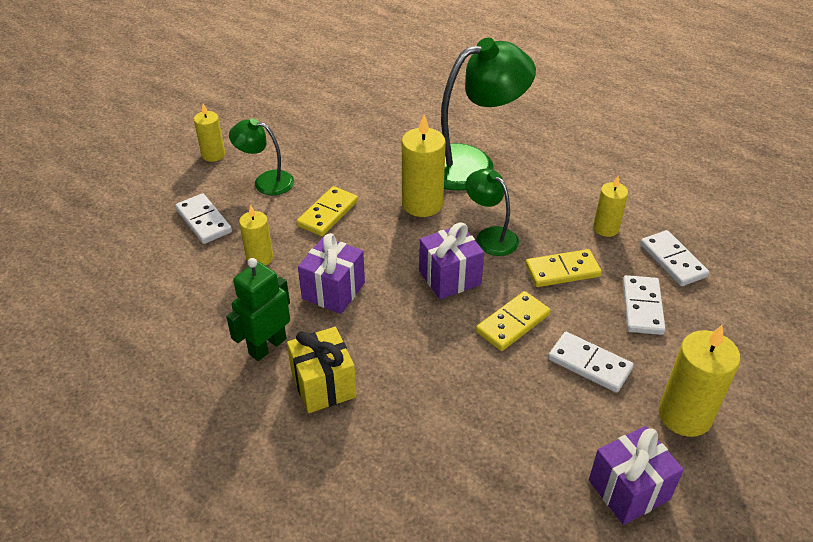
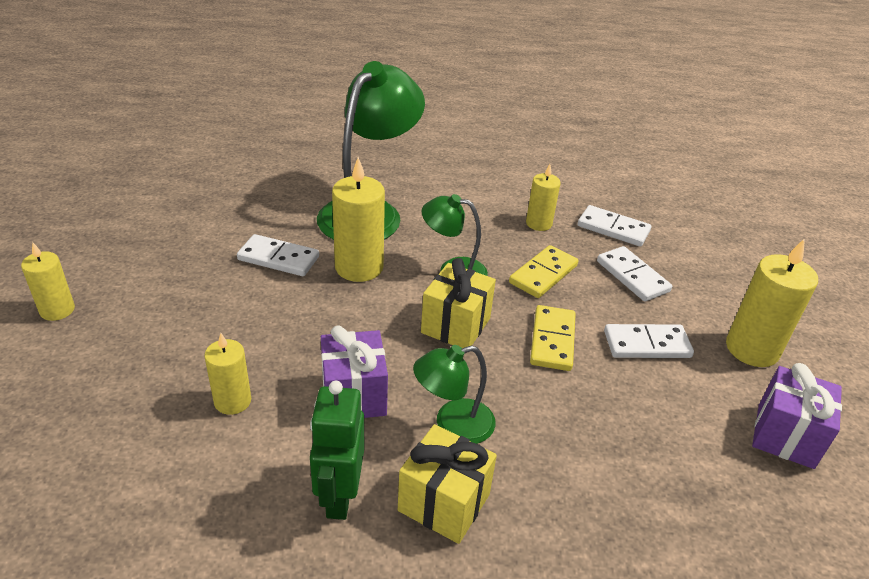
camera: 40 degrees left, 5 degrees down
white domino [175,193,232,244] -> white domino moved to [237,234,319,276]
green lamp [229,118,294,195] -> green lamp moved to [413,345,496,444]
yellow domino [296,186,358,236] -> none
purple gift [419,222,484,300] -> yellow gift [421,258,496,348]

